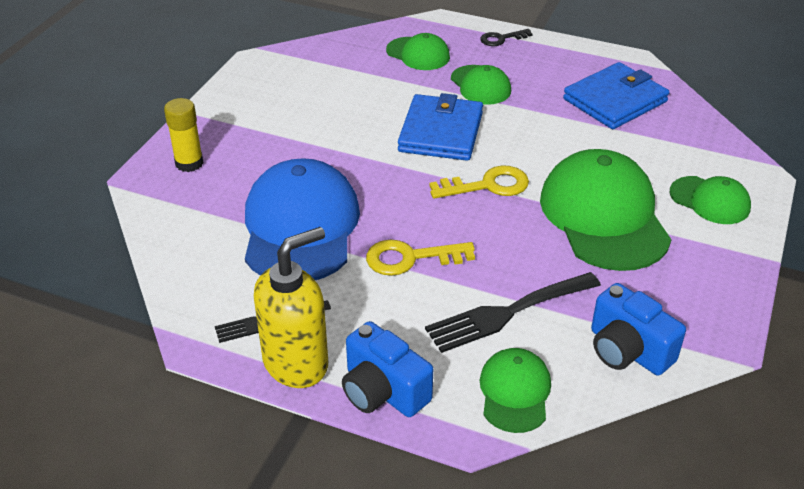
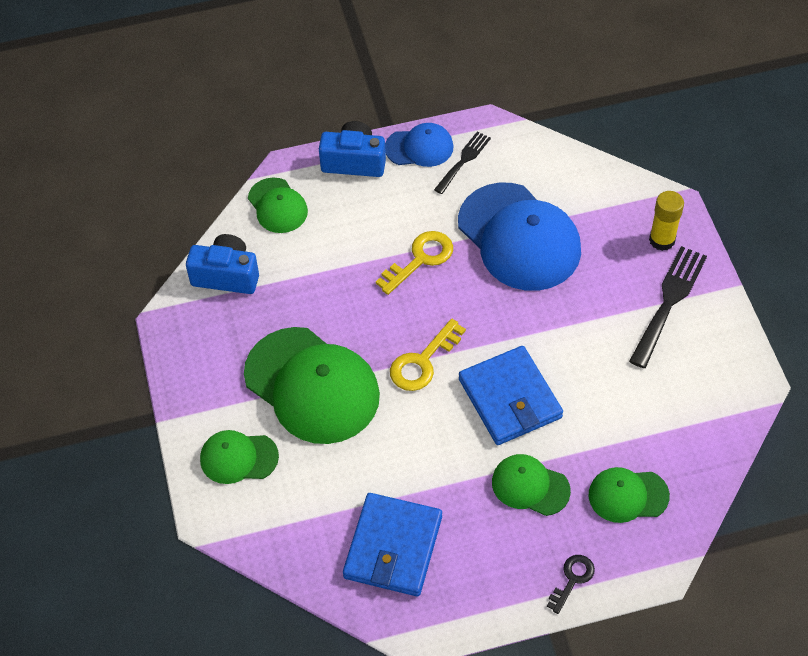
camera: 145 degrees right, 15 degrees up
yellow soap dispenser [254,227,328,388] -> blue cap [385,123,453,167]
black fork [425,272,601,353] -> black fork moved to [629,246,707,368]

